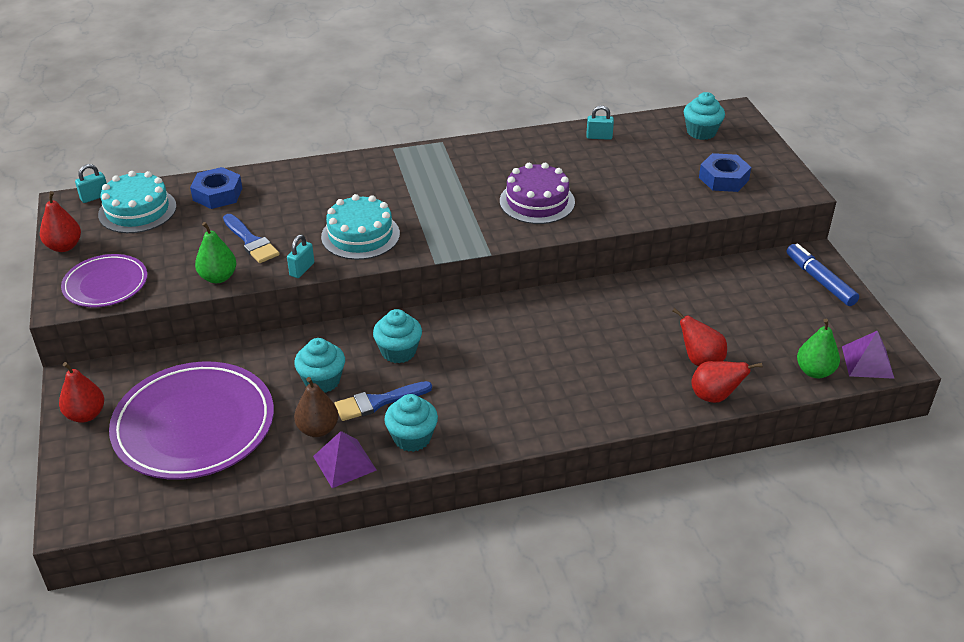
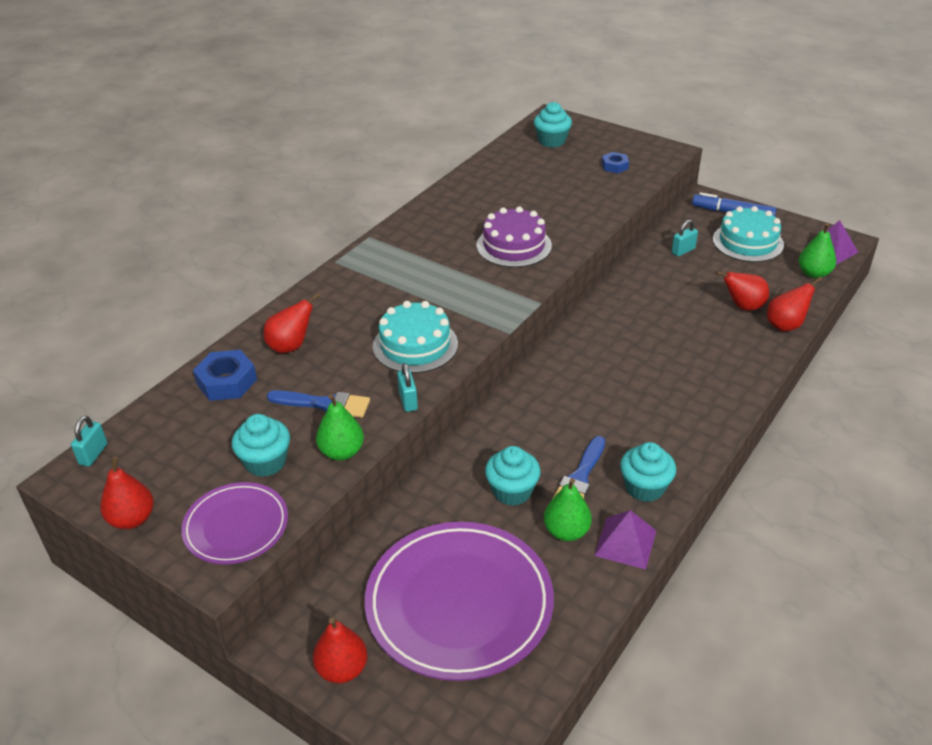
camera: 40 degrees left, 0 degrees up
turquoise cake [98,171,177,233] -> turquoise cake moved to [713,206,784,262]
brown pear [294,377,338,437] -> green pear [544,478,592,541]
turquoise cupcake [373,309,422,363] -> turquoise cupcake moved to [232,414,290,477]
turquoise padlock [586,106,614,140] -> turquoise padlock moved to [672,220,698,257]
blue nut [699,153,751,192] -> blue nut [602,152,629,173], size x0.62
none -> red pear [264,292,321,353]

